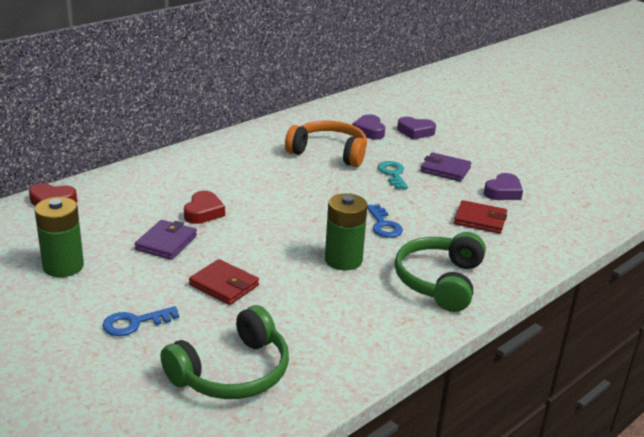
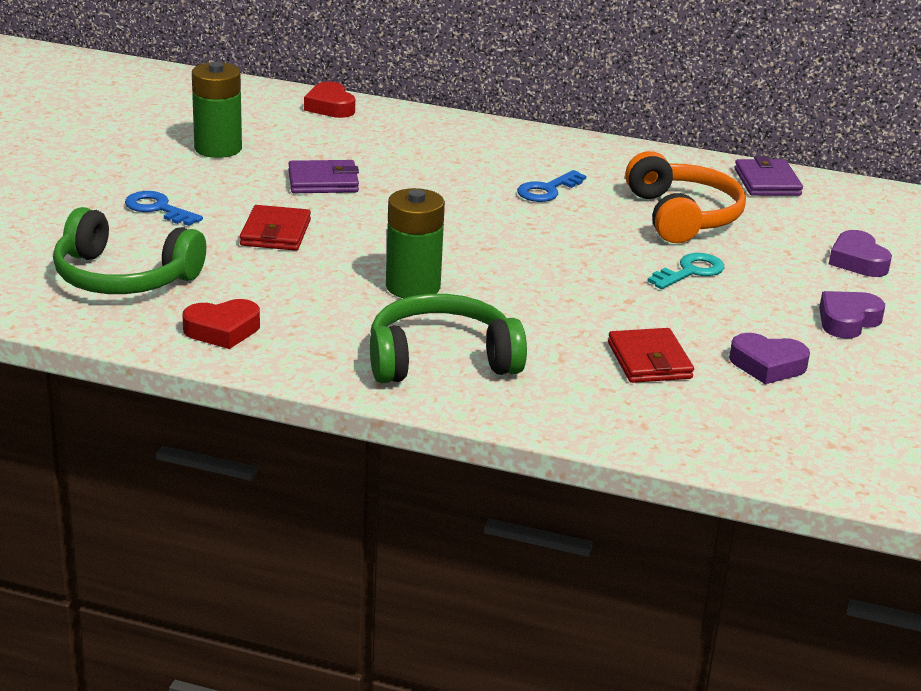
camera: 60 degrees right, 0 degrees up
red heart [184,191,225,224] -> red heart moved to [183,299,260,349]
purple heart [352,114,385,139] -> purple heart moved to [819,291,885,338]
blue key [367,204,403,238] -> blue key moved to [517,170,586,202]
purple wallet [421,152,471,181] -> purple wallet moved to [735,156,803,196]

